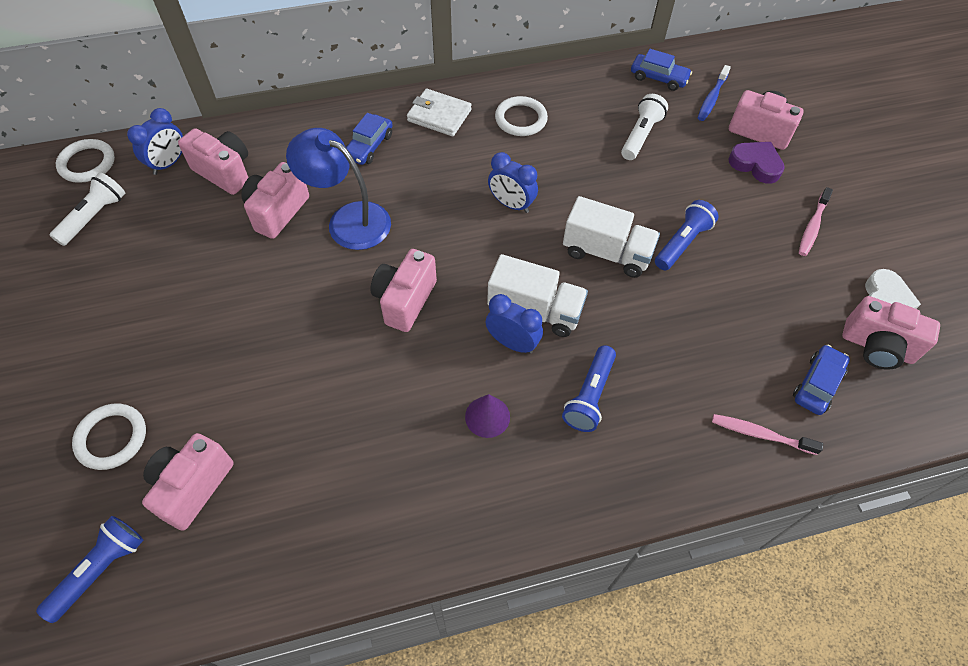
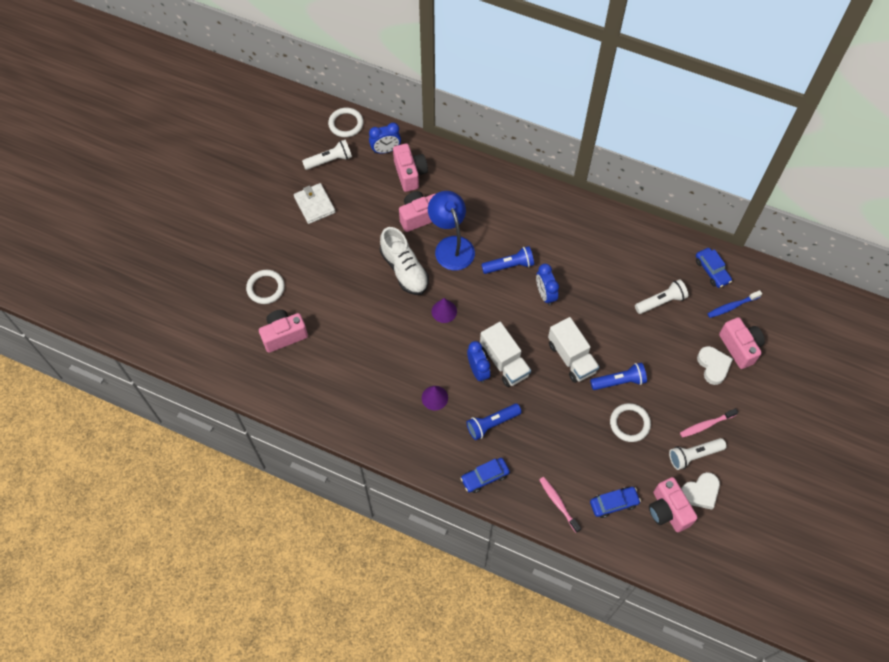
camera: 40 degrees right, 5 degrees up
blue flashlight [36,516,143,623] -> blue flashlight moved to [481,246,534,274]
blue car [346,113,393,165] -> blue car moved to [460,458,510,493]
pink camera [370,249,437,332] -> purple cone [431,298,457,323]
white wallet [407,89,472,136] -> white wallet moved to [294,183,336,224]
white ring [495,96,548,136] -> white ring moved to [610,403,651,442]
purple heart [728,142,785,184] -> white heart [697,346,733,385]
none -> white shoe [380,227,429,295]
none -> white flashlight [669,438,727,470]

